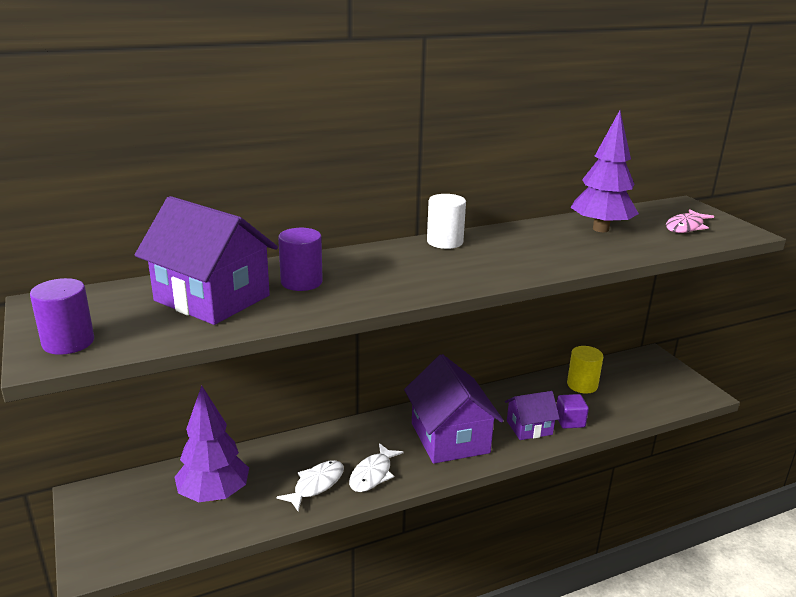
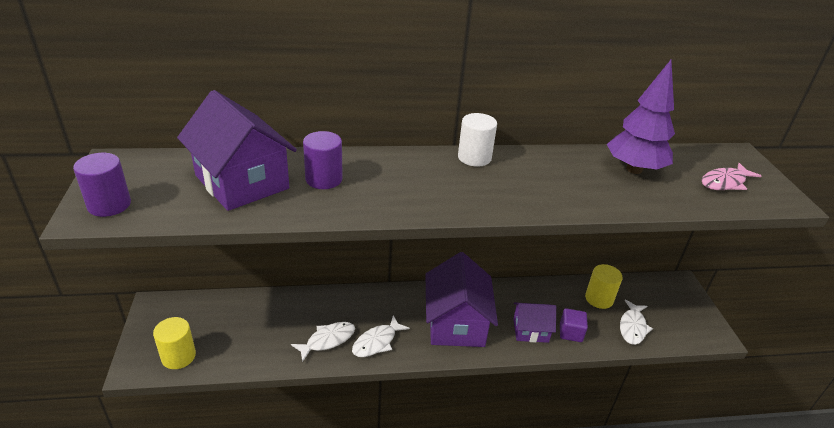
camera: 15 degrees right, 10 degrees up
purple tree [174,385,249,502] -> none
none -> yellow cylinder [153,317,196,369]
none -> white fish [620,299,653,345]

